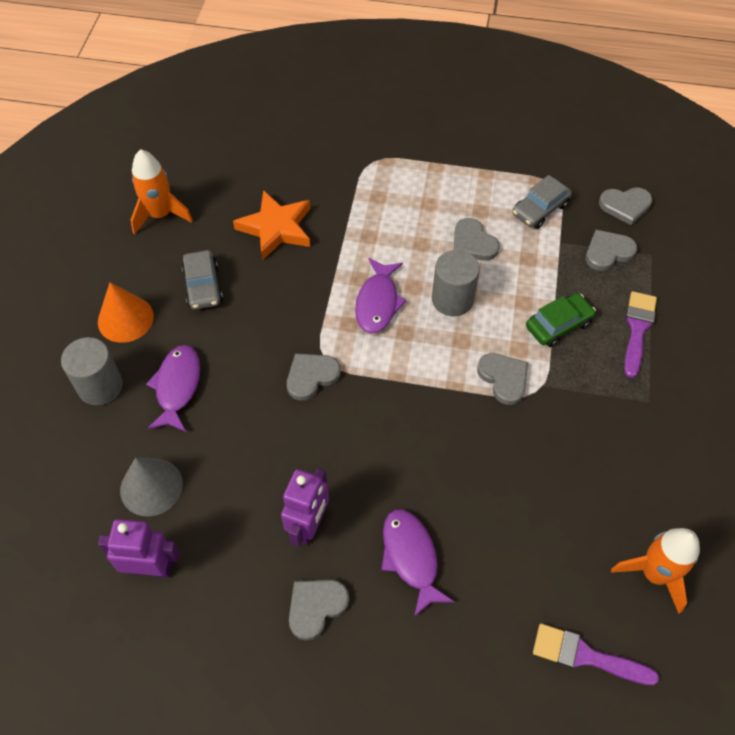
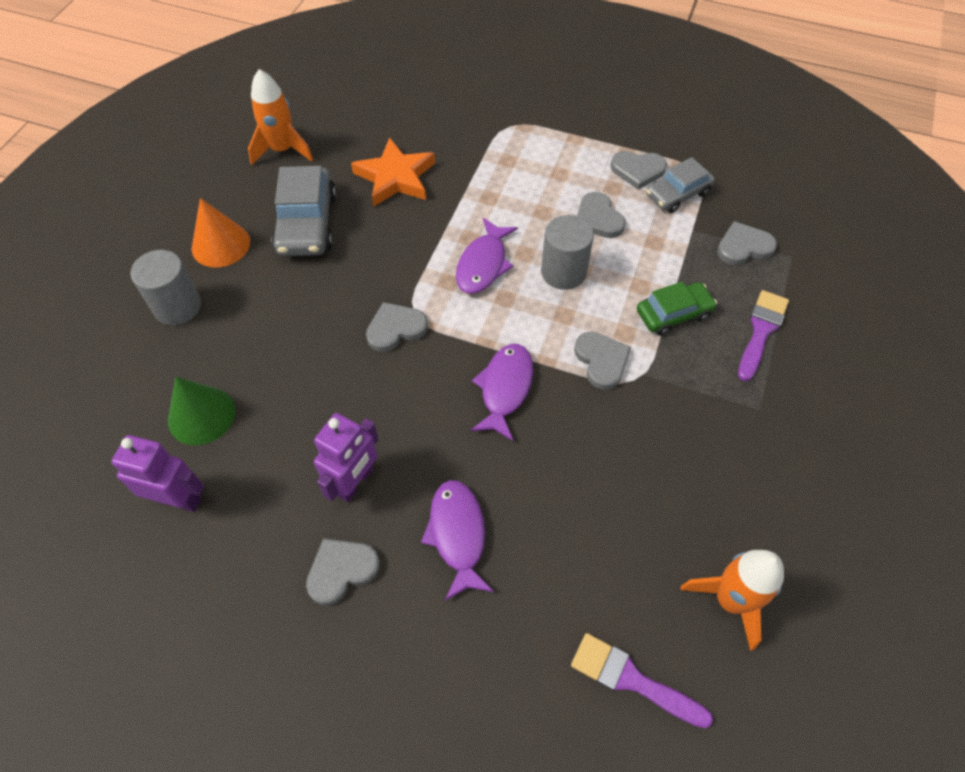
camera: 10 degrees right, 0 degrees up
grey cone [120,458,183,517] -> green cone [168,377,235,445]
purple fish [146,345,201,432] -> purple fish moved to [470,344,533,441]
grey car [181,250,223,310] -> grey car [271,166,336,256], size x1.54
grey heart [599,187,652,225] -> grey heart moved to [611,151,667,189]

